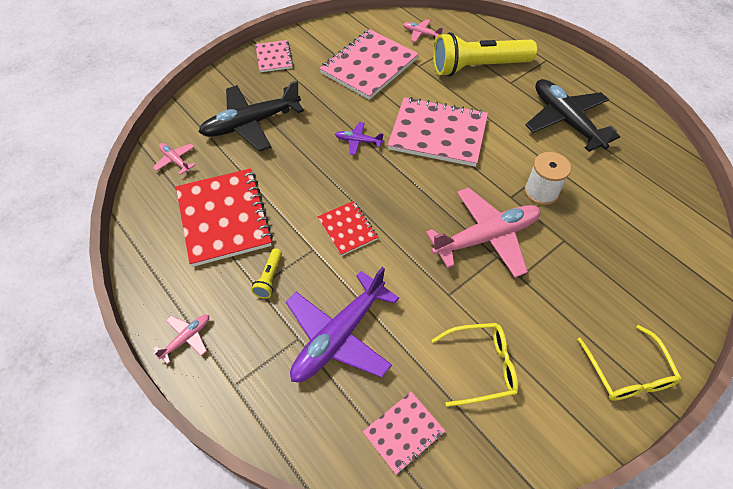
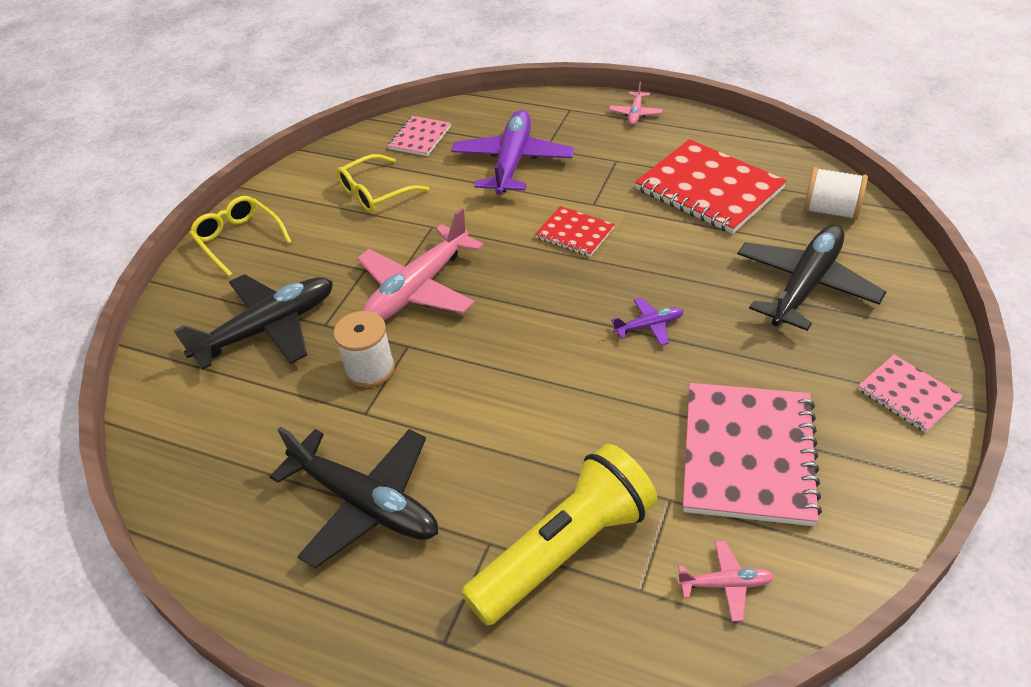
camera: 155 degrees right, 10 degrees down
pink plane [153,143,196,175] -> white spool [804,167,868,220]
yellow flashlight [251,248,282,298] -> none
pink notebook [388,97,488,167] -> none
none -> black plane [173,274,333,370]

